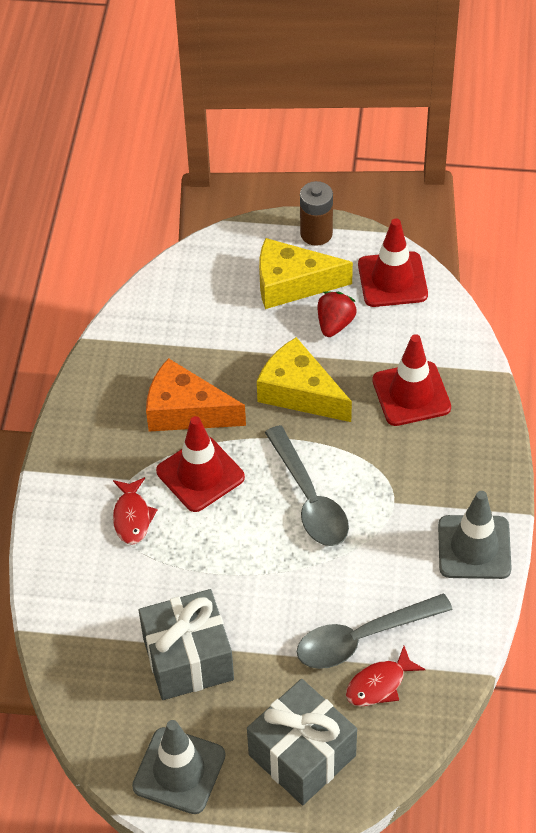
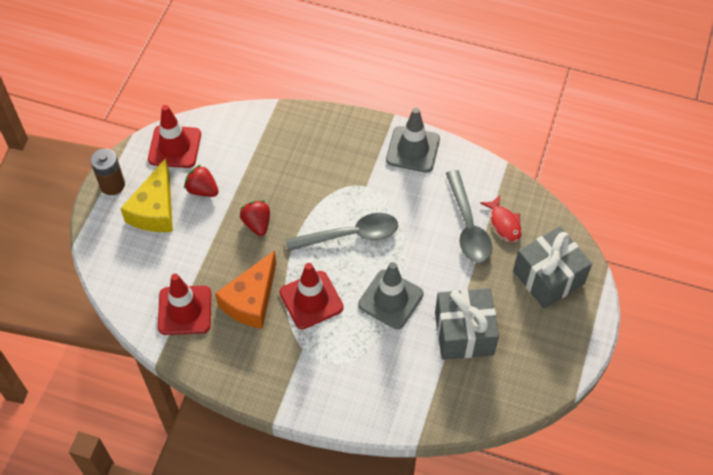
camera: 80 degrees left, 5 degrees up
red fish [113,477,158,545] -> none
grey traffic cone [132,720,226,814] -> grey traffic cone moved to [358,262,424,329]
yellow cheese [257,337,352,422] -> red strawberry [240,200,270,236]
red traffic cone [372,334,451,426] -> red traffic cone moved to [158,274,211,335]

